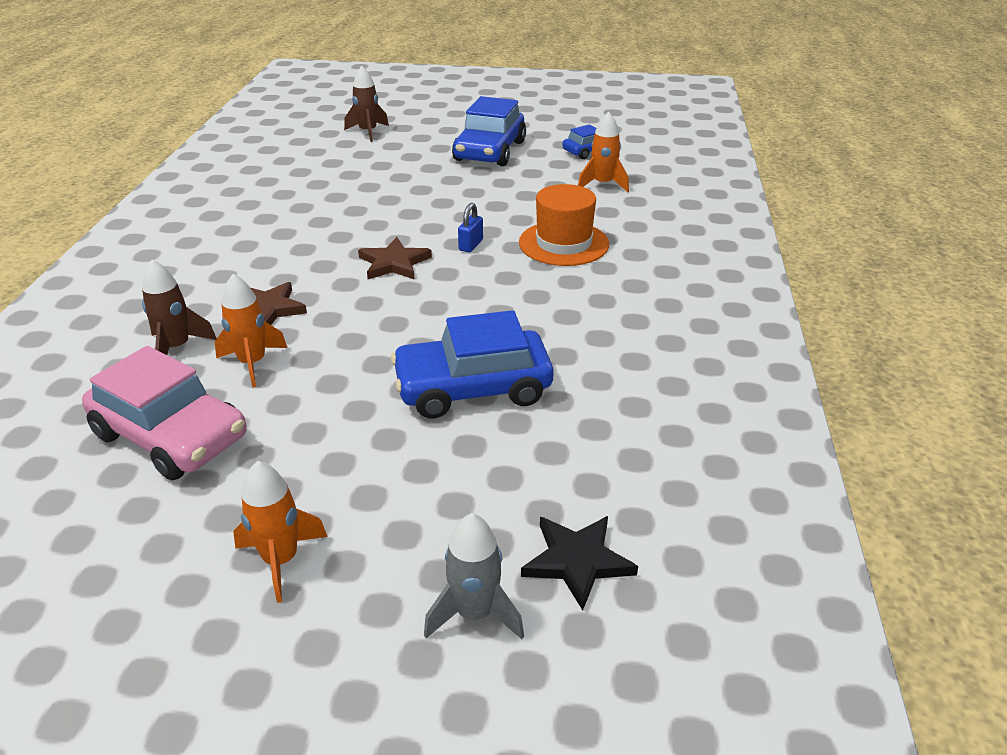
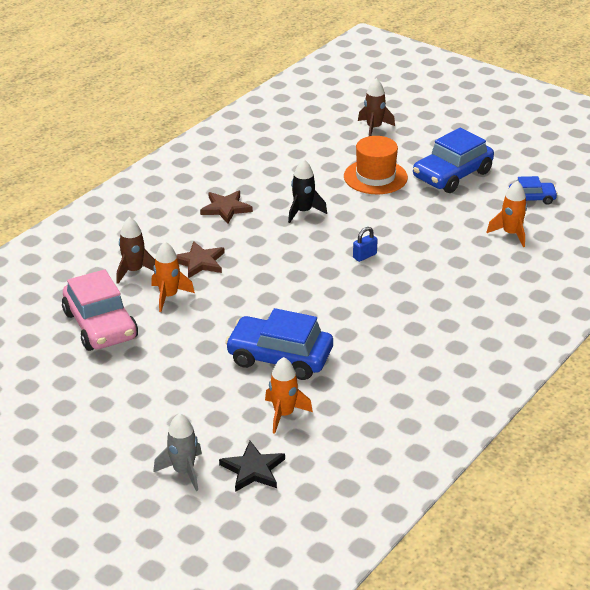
camera: 30 degrees right, 0 degrees up
orange rocket [233,461,328,603] -> orange rocket moved to [265,357,313,434]
brown star [358,237,432,280] -> brown star moved to [200,191,253,224]
orange hat [519,184,609,266] -> orange hat moved to [344,136,408,194]
none -> black rocket [288,159,327,223]

